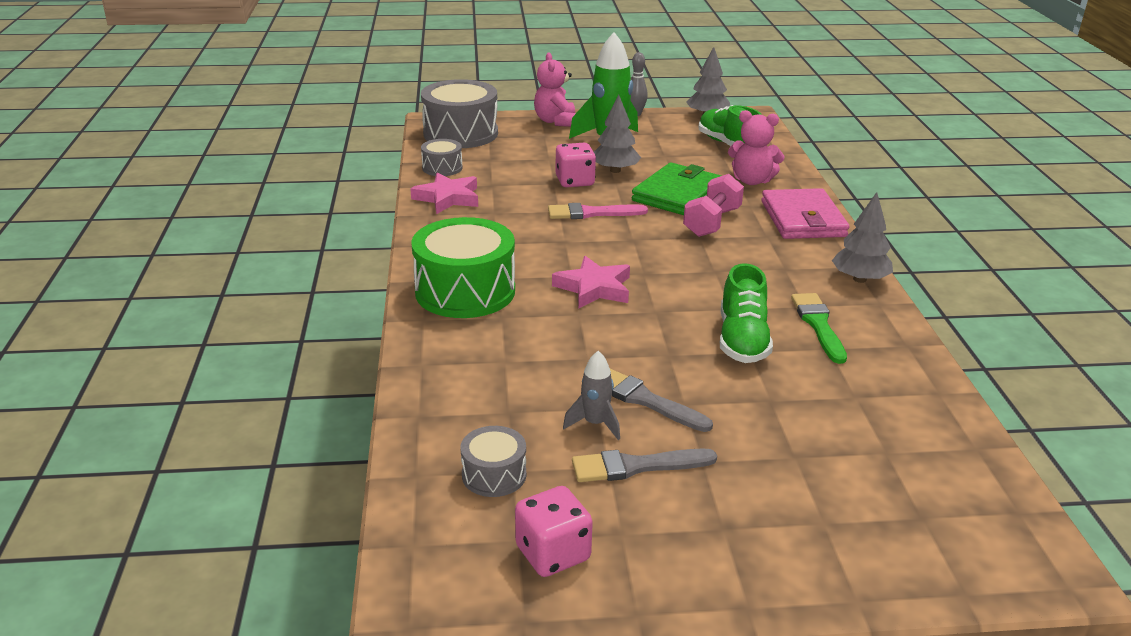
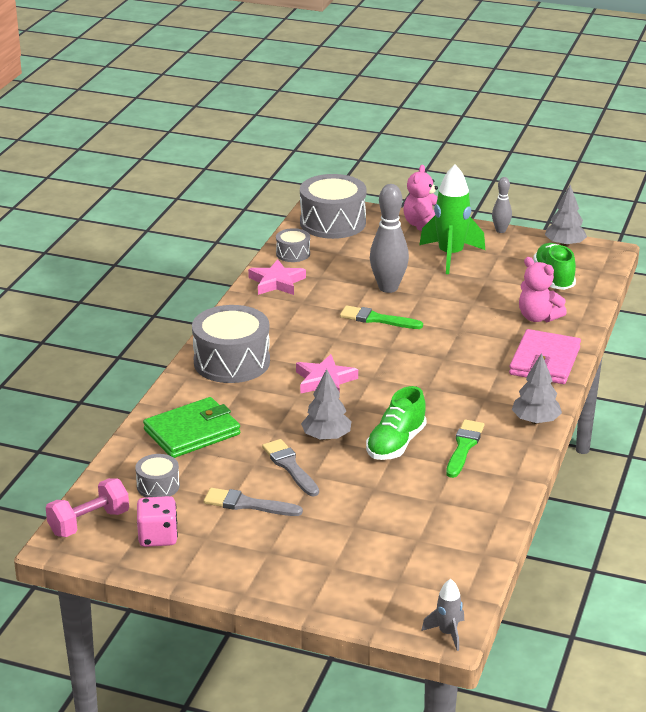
camera: 25 degrees right, 0 degrees up
green drum [411,217,515,318] -> grey drum [192,305,270,383]
pink brush [548,203,648,219] -> green brush [340,305,423,329]
pink dice [555,143,596,187] -> grey bowling pin [370,184,409,293]
grey rocket [563,351,620,440] -> grey rocket moved to [421,579,464,651]
grey tree [594,95,641,173] -> grey tree moved to [301,369,352,440]
green wallet [632,163,722,215] -> green wallet moved to [143,397,240,458]
pink dumbbell [683,174,744,237] -> pink dumbbell moved to [45,478,129,537]

